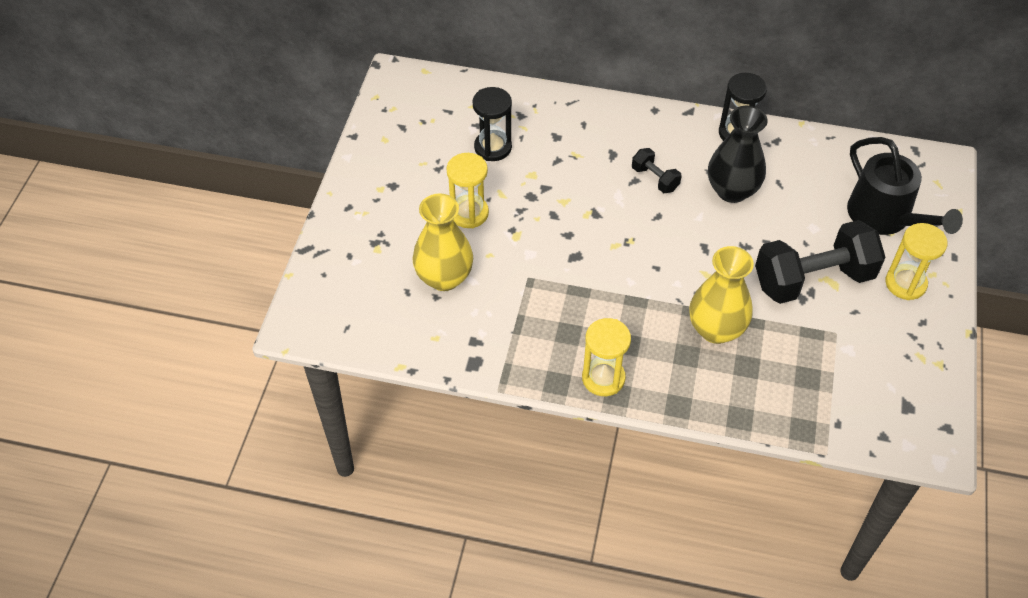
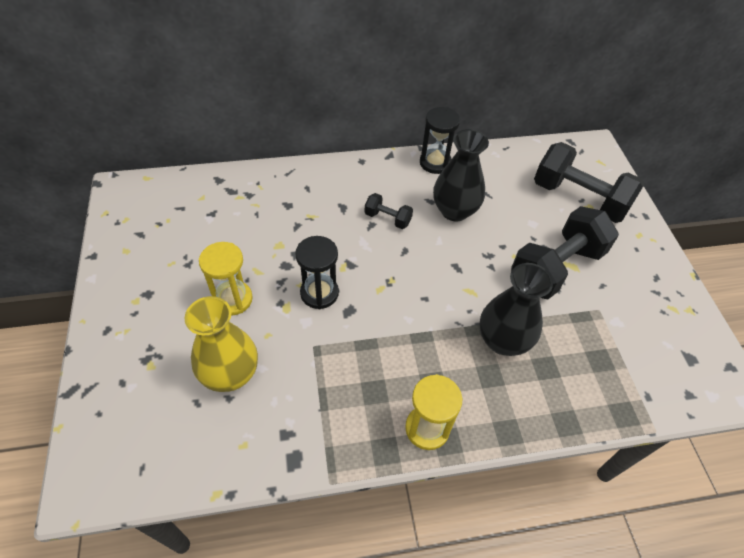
camera: 25 degrees left, 0 degrees up
black hourglass [473,87,512,161] -> black hourglass moved to [295,236,339,309]
yellow vase [689,246,754,344] -> black vase [480,263,553,356]
black watering can [847,137,963,235] -> black dumbbell [534,142,645,223]
yellow hourglass [885,223,947,300] -> none

